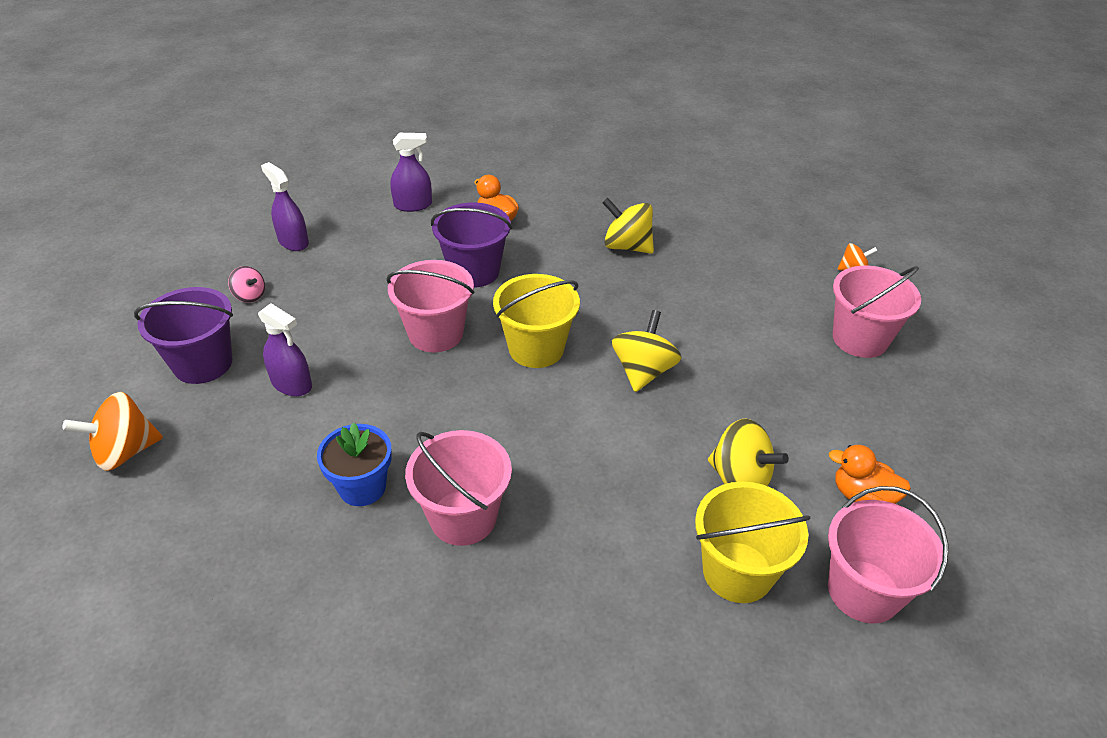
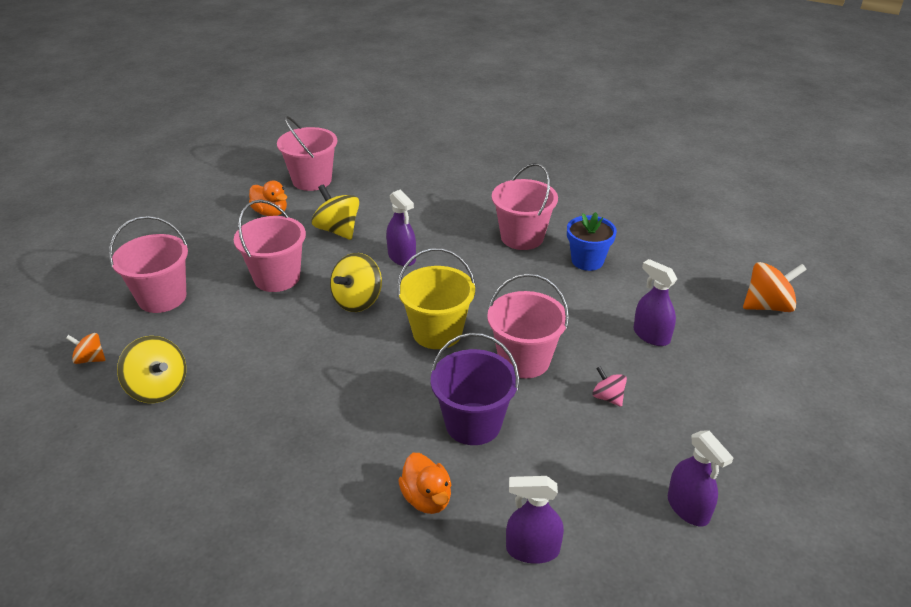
camera: 165 degrees left, 5 degrees down
purple bucket [134,287,233,384] -> none
pink spinning top [228,266,265,303] -> pink spinning top moved to [592,366,627,407]
yellow spinning top [602,198,654,254] -> yellow spinning top moved to [117,336,186,403]
yellow bucket [695,482,811,603] -> none
none -> pink bucket [234,200,306,292]
none -> purple spray bottle [386,190,416,266]

